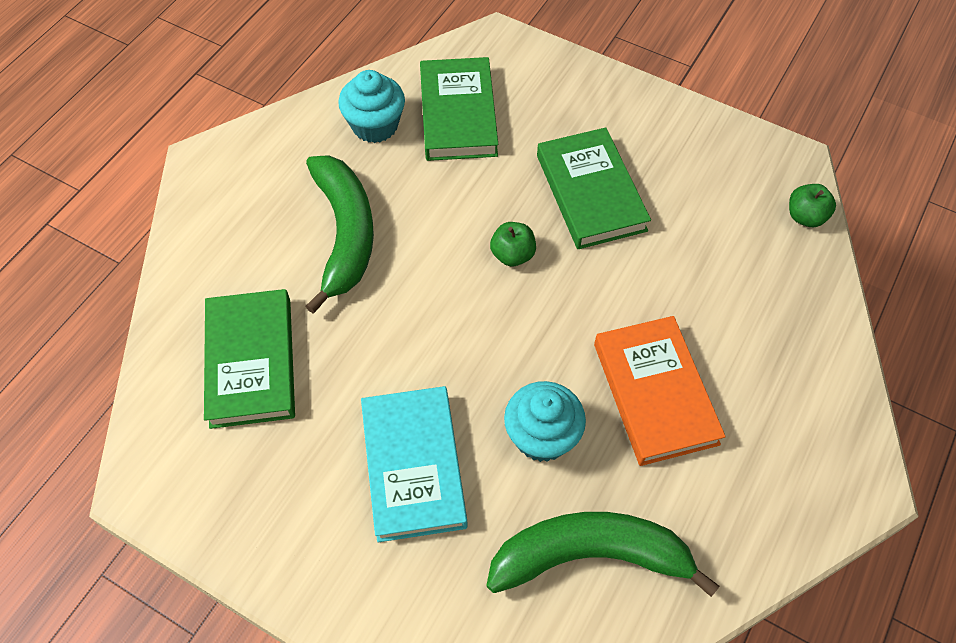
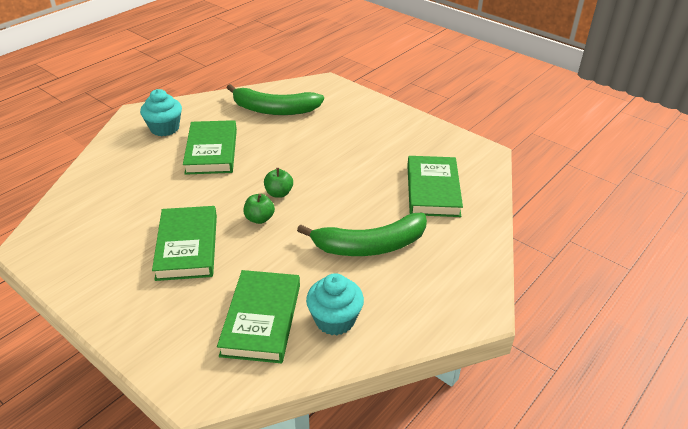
camera: 170 degrees left, 20 degrees down
green banana [305,155,374,314] -> green banana turned 105 degrees counterclockwise [297,213,427,256]
turquoise book [361,386,467,542] -> none
turquoise cupcake [504,381,586,462] -> turquoise cupcake moved to [140,89,182,136]
orange book [594,316,726,466] -> green book [183,120,237,175]
green apple [789,184,836,227] -> green apple moved to [264,168,293,198]

